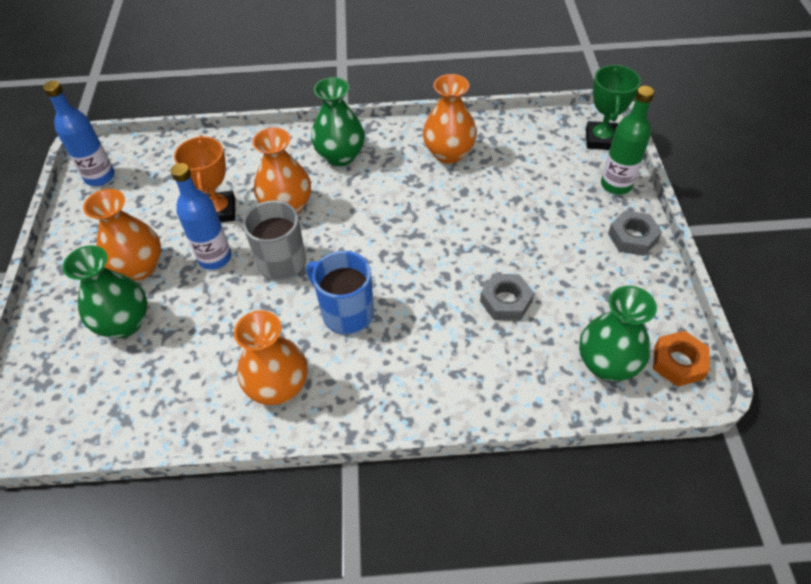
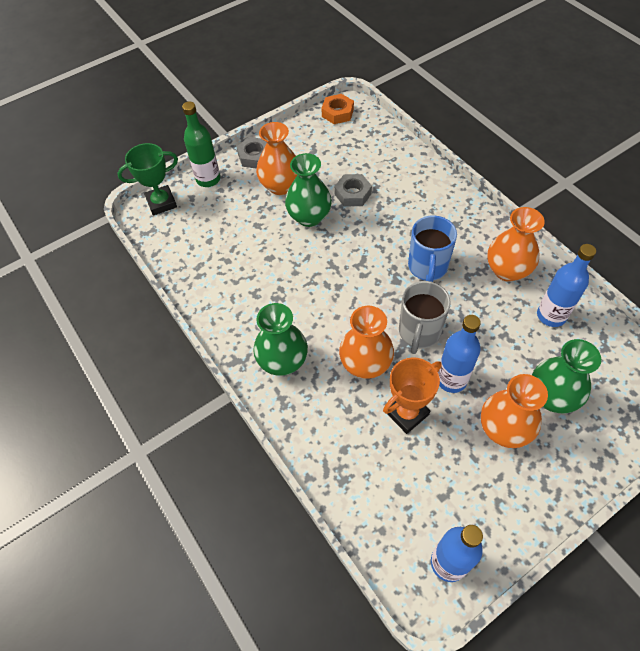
camera: 120 degrees left, 5 degrees up
orange vase [423,74,477,164] -> orange vase moved to [256,122,297,195]
green vase [579,286,657,381] -> green vase moved to [285,153,332,227]
none -> blue bottle [537,244,596,327]

